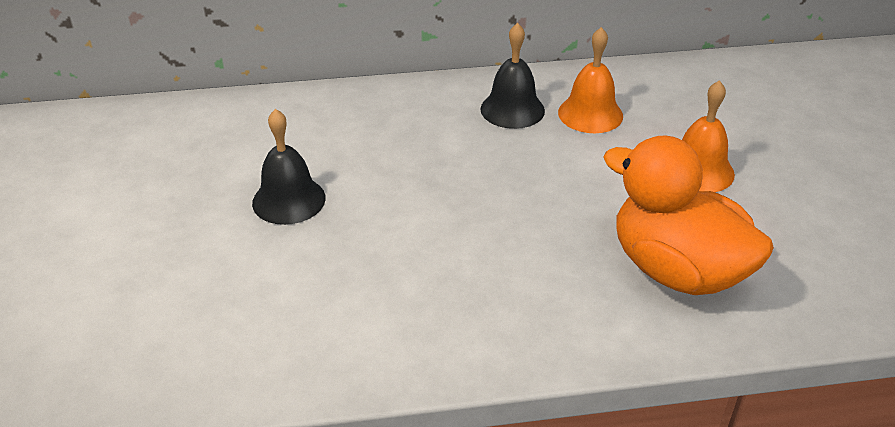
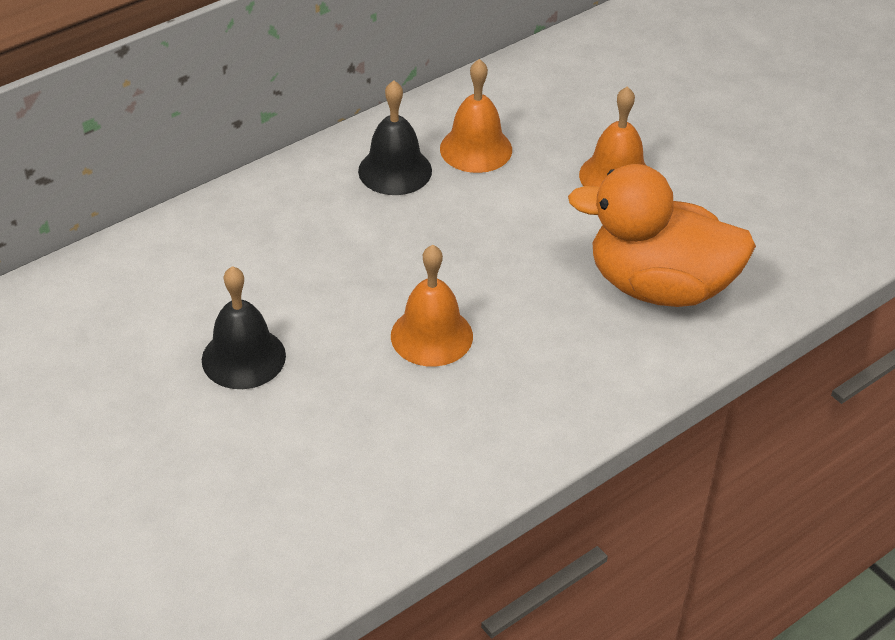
camera: 30 degrees left, 5 degrees up
none -> orange bell [391,245,473,367]

